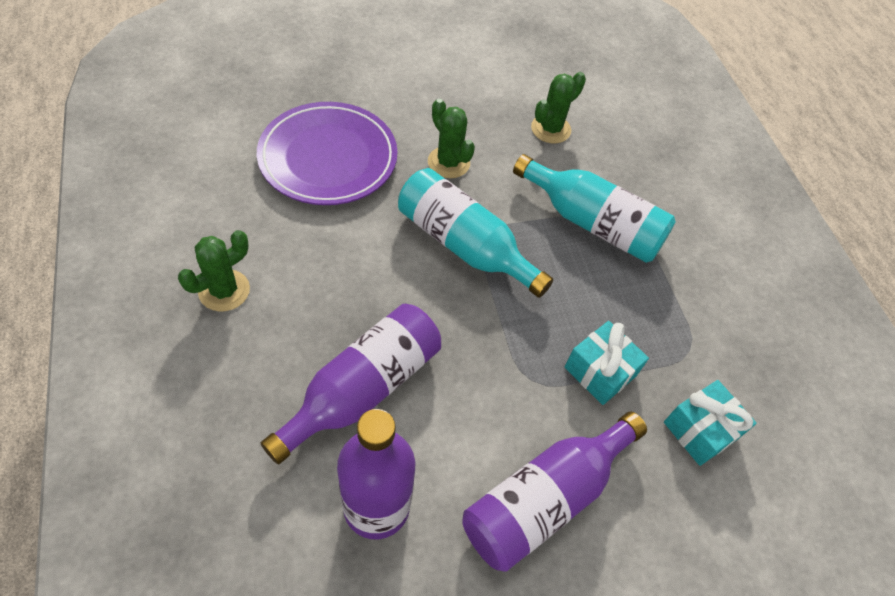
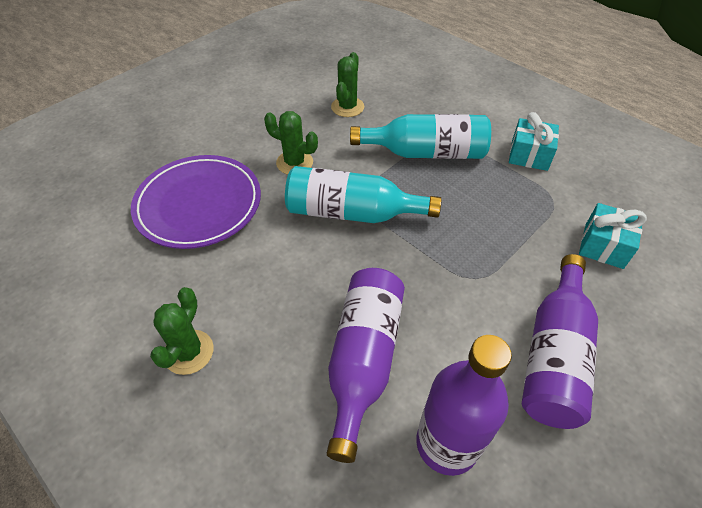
camera: 25 degrees left, 5 degrees down
turquoise gift [565,321,649,405] -> turquoise gift moved to [509,112,559,171]

